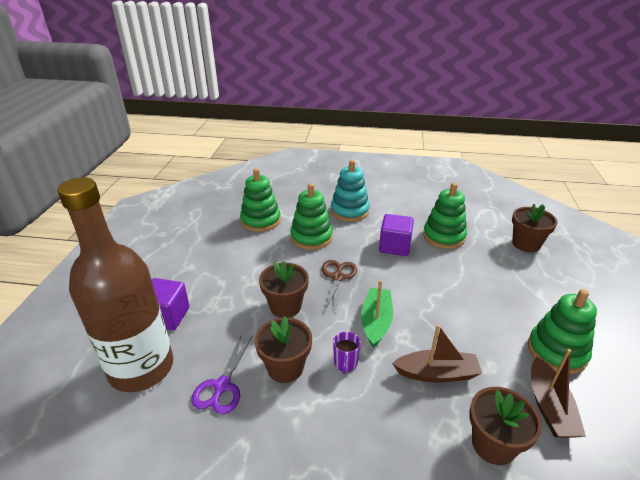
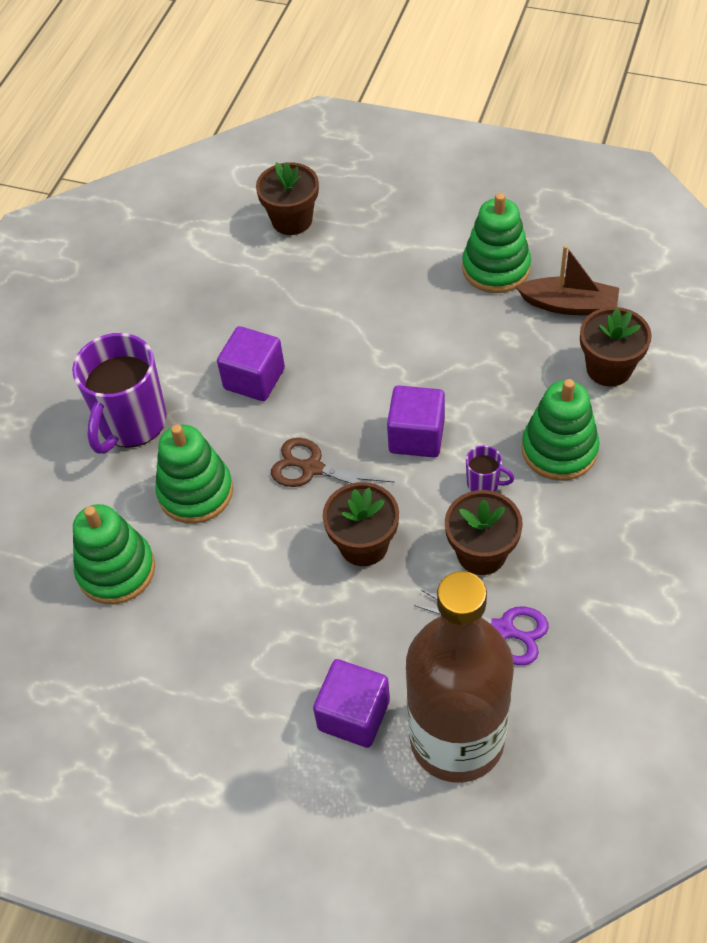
camera: 75 degrees left, 20 degrees up
turquoise stacking toy [331,160,370,222] -> purple mug [72,333,167,454]
green boat [361,280,393,348] -> purple cube [387,386,445,458]
brown boat [392,324,482,383] -> none
green stacking toy [423,183,467,249] -> green stacking toy moved to [521,379,599,481]

